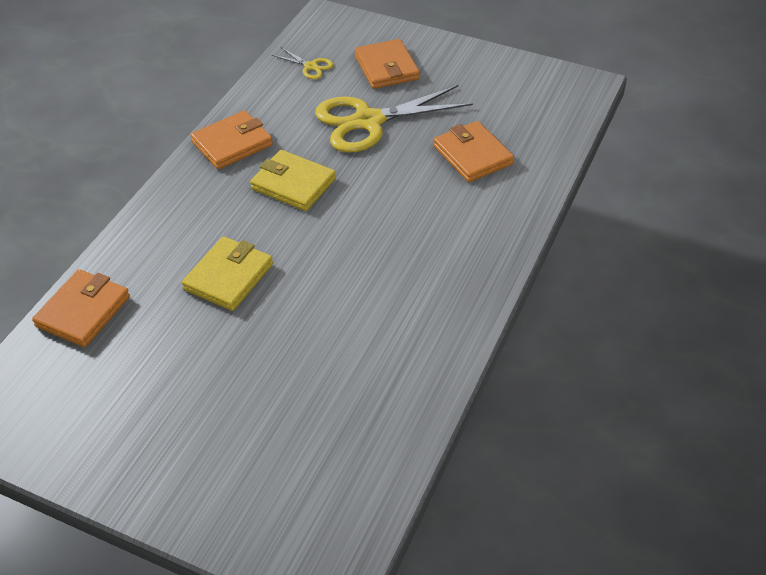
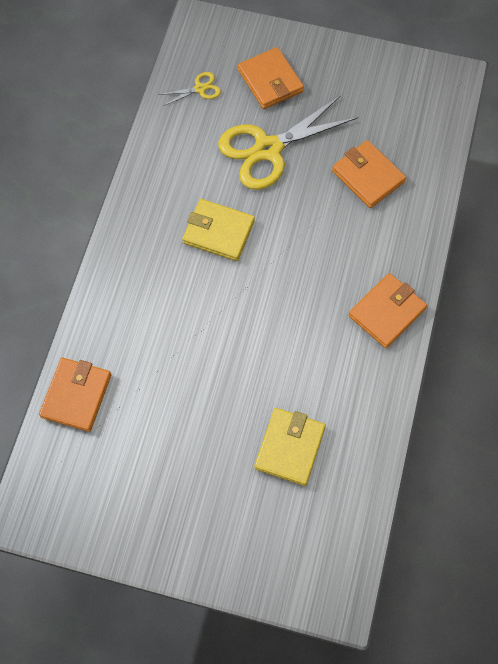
camera: 10 degrees left, 20 degrees up
yellow wallet [182,236,273,311] -> yellow wallet moved to [254,408,326,486]
orange wallet [190,110,273,169] -> orange wallet moved to [348,273,427,348]
yellow scissors [272,47,334,79] -> yellow scissors turned 45 degrees counterclockwise [159,72,221,106]

